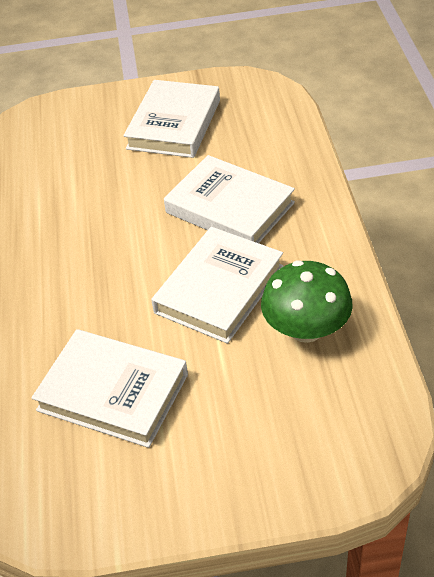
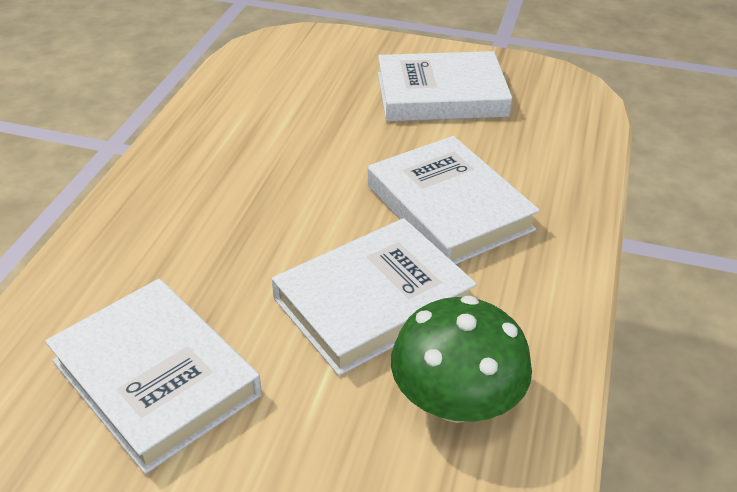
camera: 20 degrees right, 5 degrees down
white book [123,80,220,158] -> white book turned 45 degrees clockwise [378,51,512,122]

